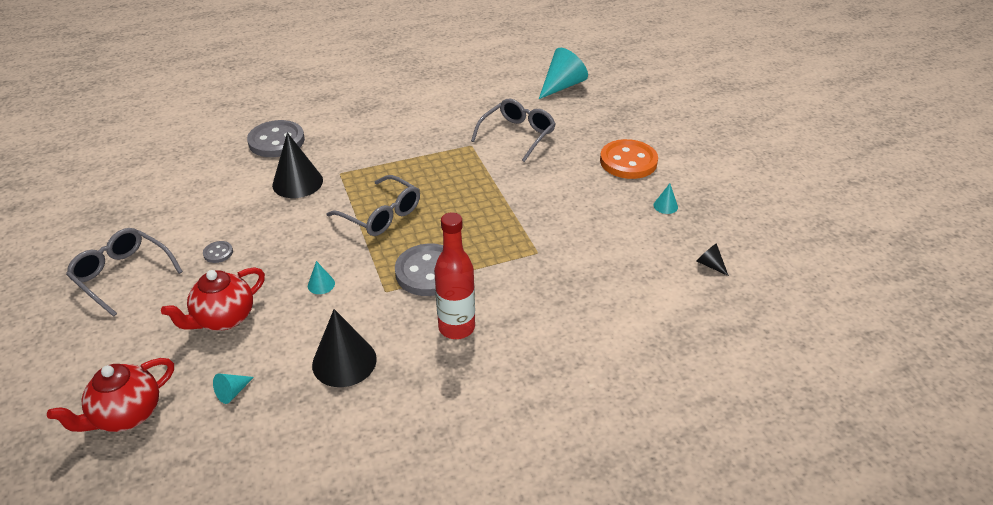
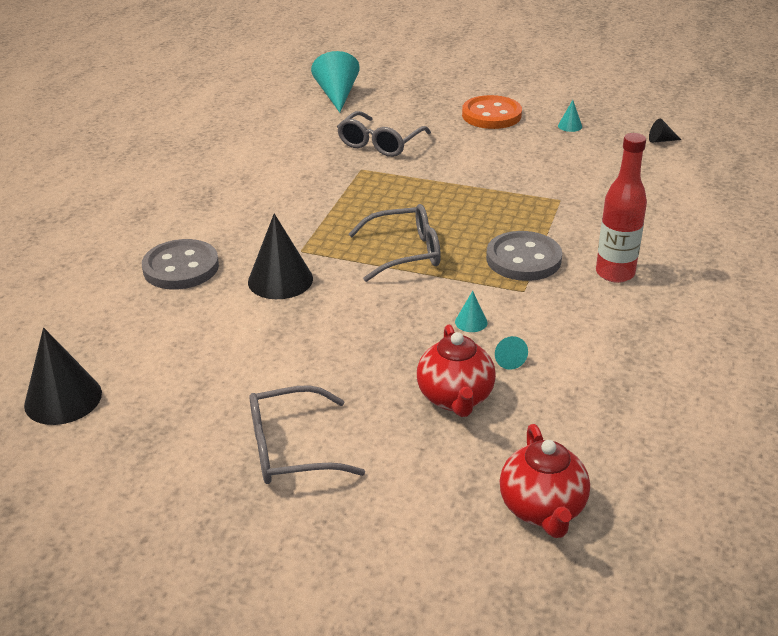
camera: 50 degrees left, 5 degrees down
grey button [203,241,233,263] -> none
turquoise cone [213,374,254,404] -> turquoise cone moved to [495,336,528,370]
black cone [312,309,377,387] -> black cone moved to [24,328,102,425]
grey glasses [471,99,556,162] -> grey glasses turned 135 degrees counterclockwise [337,111,431,157]

